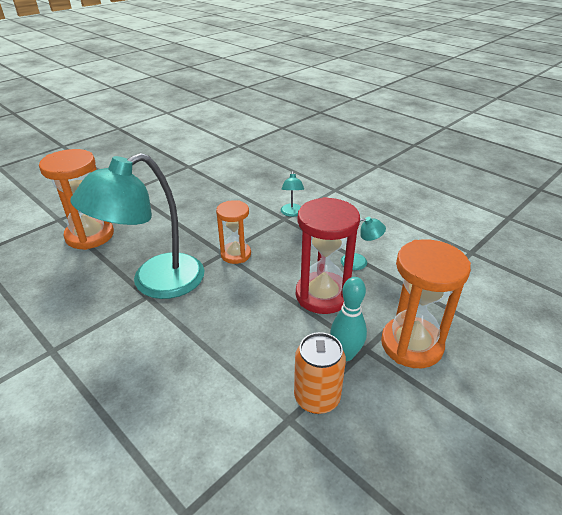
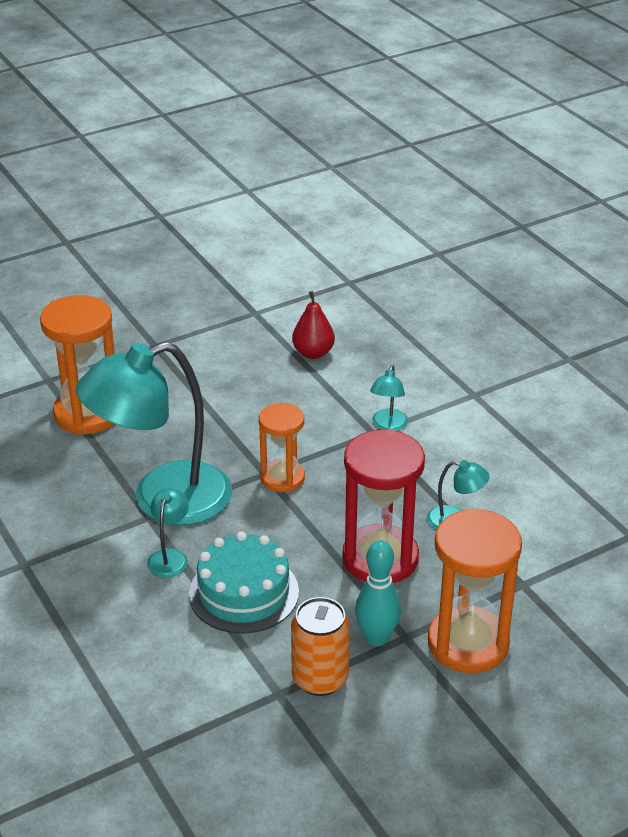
camera: 15 degrees right, 0 degrees up
none -> turquoise lamp [147,488,189,578]
none -> turquoise cake [189,531,299,634]
none -> red pear [292,291,335,359]

